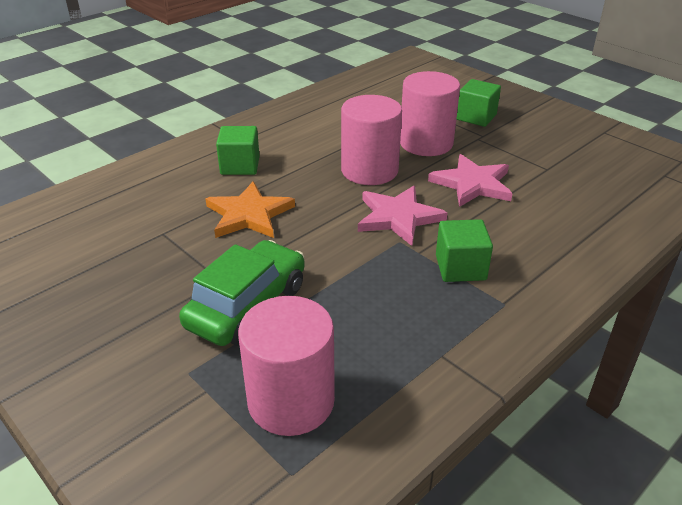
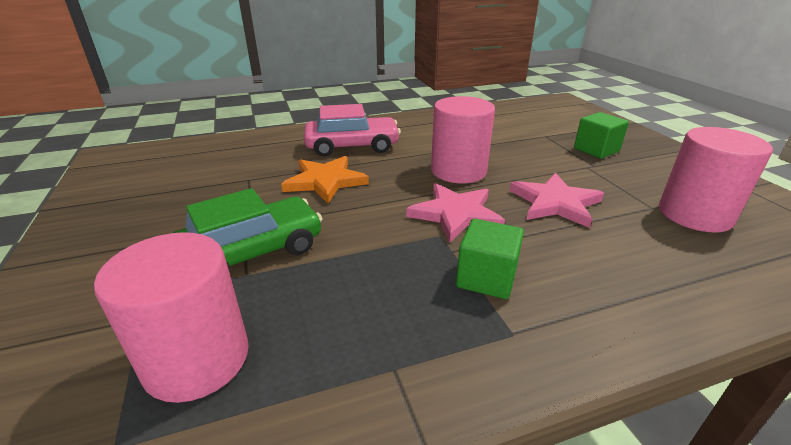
camera: 25 degrees right, 5 degrees down
green cube [216,126,260,175] -> pink car [304,104,401,157]
pink cylinder [400,71,460,156] -> pink cylinder moved to [659,127,773,233]

